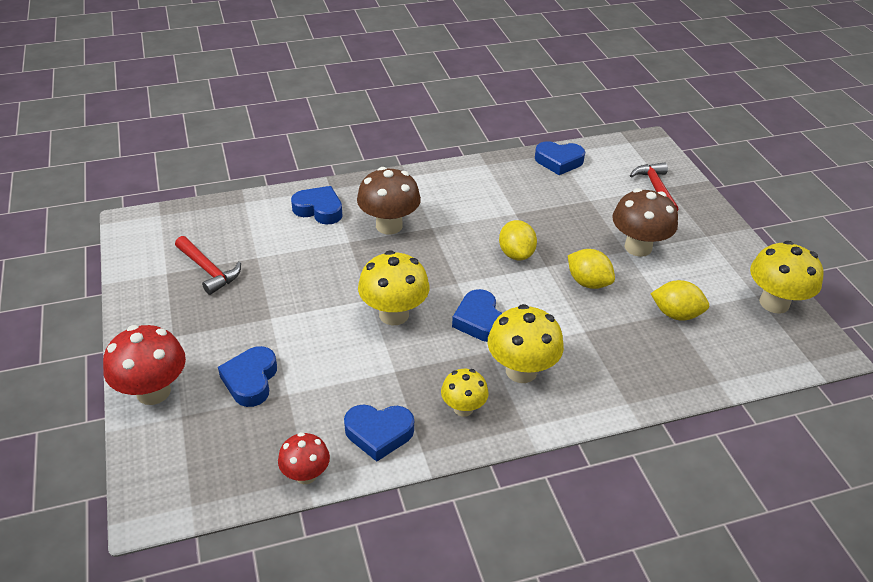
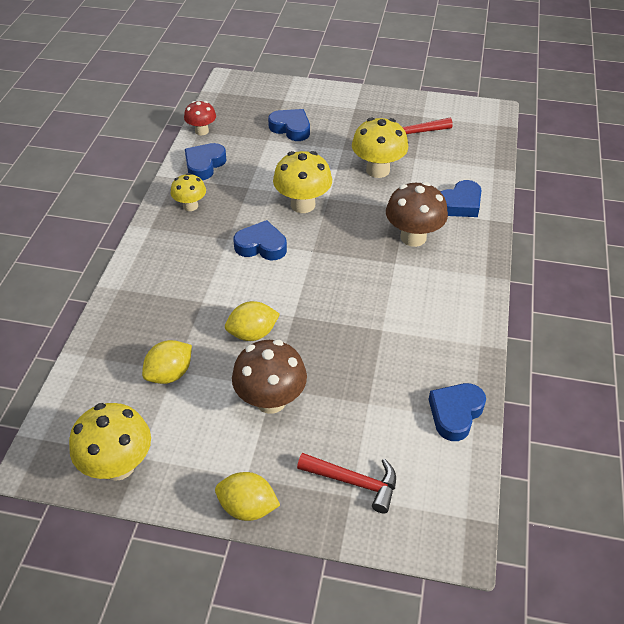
camera: 120 degrees right, 5 degrees up
red mushroom [103,325,186,405] -> none
yellow mushroom [487,304,564,383] -> yellow mushroom moved to [352,117,408,178]
yellow lemon [499,220,537,260] -> yellow lemon moved to [215,472,280,521]

